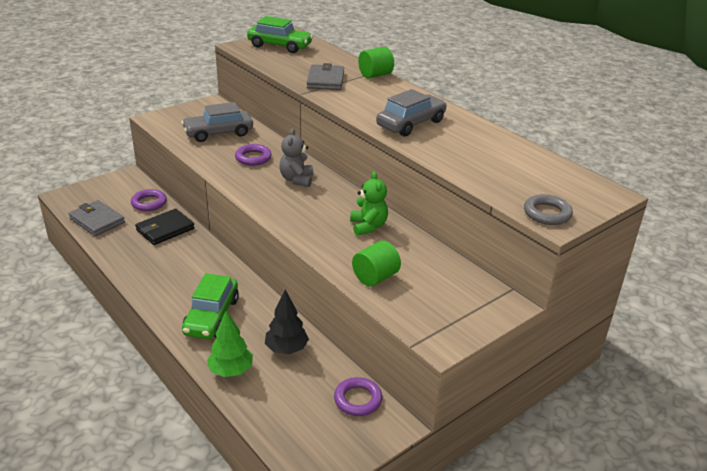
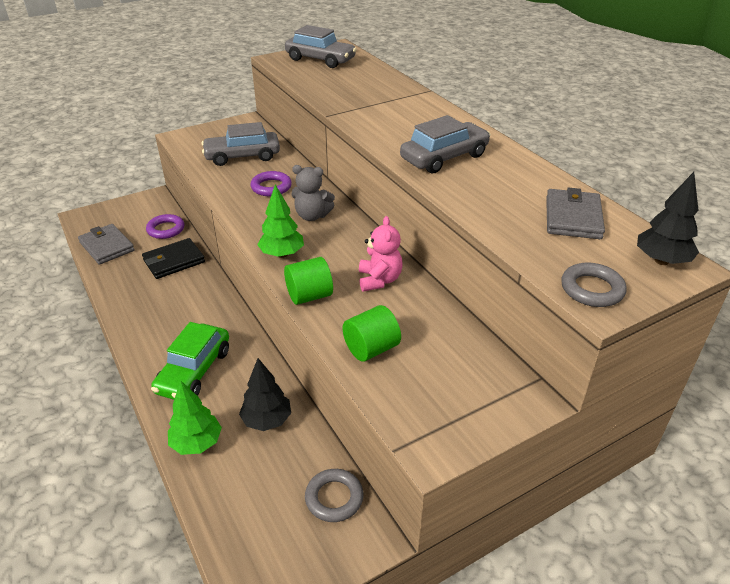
camera: 10 degrees right, 5 degrees up
green car [247,16,313,53] -> grey car [285,25,357,68]
grey teddy bear [280,128,313,187] -> grey teddy bear turned 90 degrees counterclockwise [291,165,335,221]
grey wallet [307,63,344,90] -> grey wallet moved to [546,188,605,239]
purple ring [334,377,382,416] -> grey ring [305,469,364,522]
green teddy bear [350,172,388,236] -> pink teddy bear [359,216,403,292]
green cylinder [358,47,394,78] -> green cylinder moved to [284,257,333,305]
none -> green tree [257,184,304,258]
none -> black tree [637,172,699,265]

